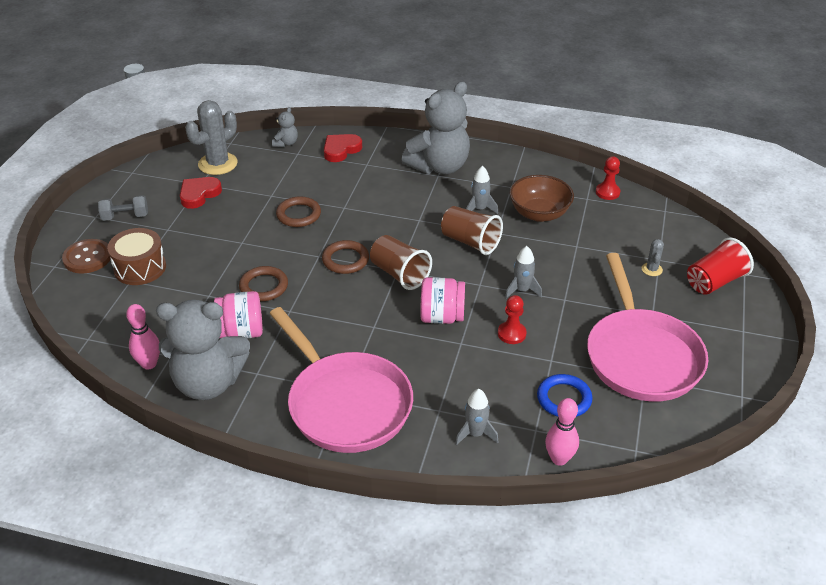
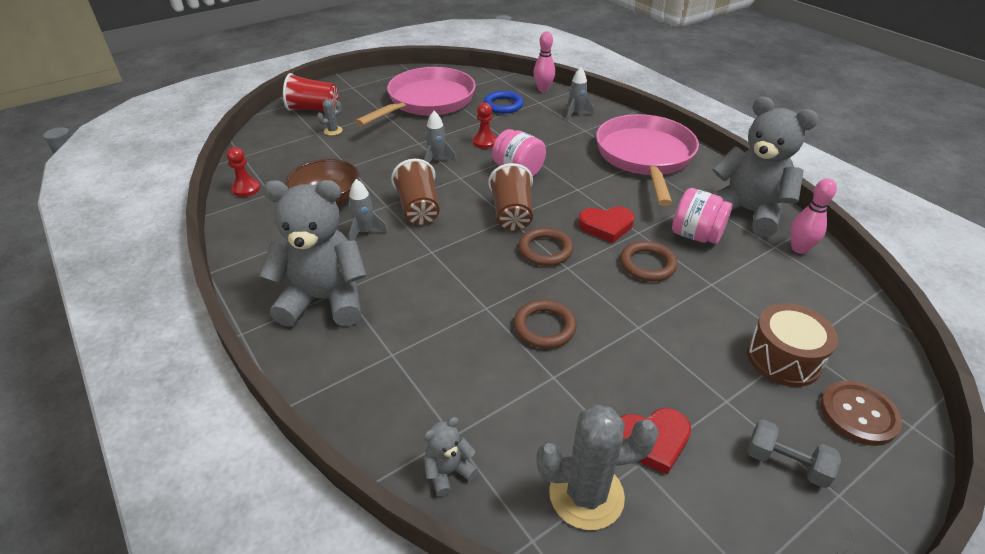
camera: 140 degrees left, 0 degrees up
red heart [324,134,362,162] -> red heart moved to [578,206,634,243]

